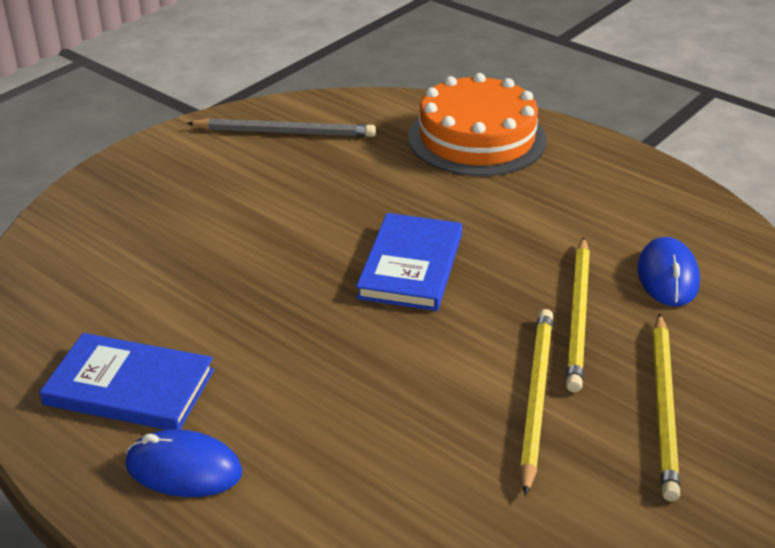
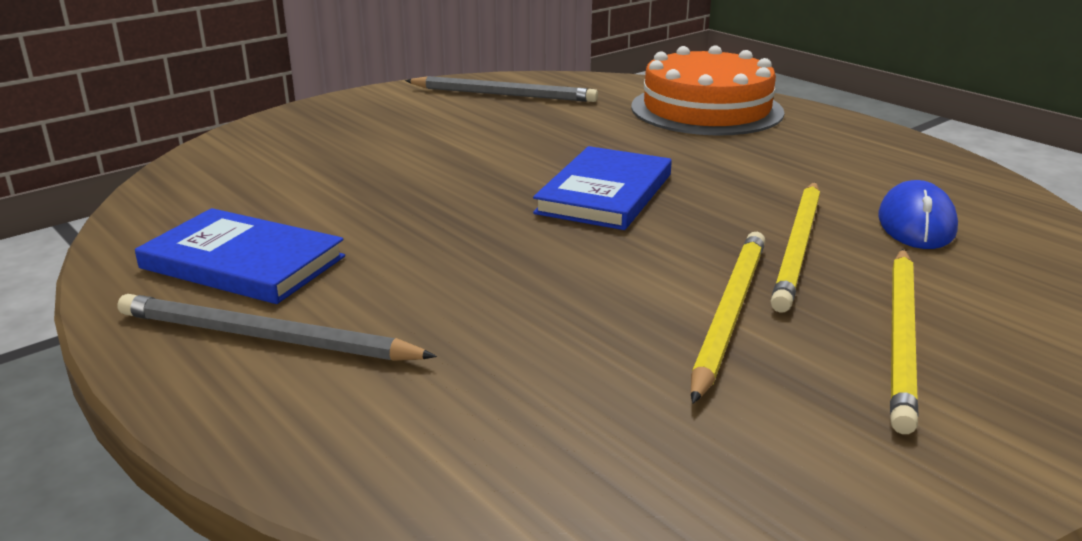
camera: 10 degrees right, 10 degrees down
blue mouse [125,429,242,497] -> grey pencil [118,294,437,361]

